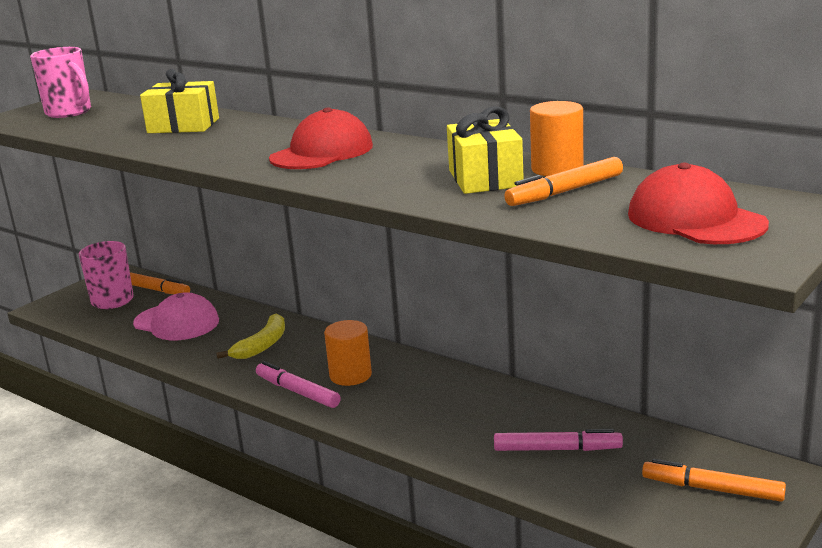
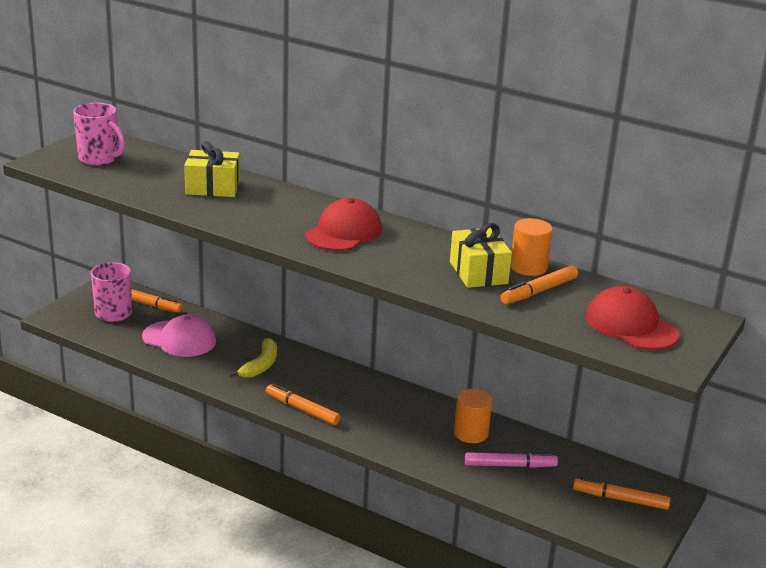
camera: 10 degrees left, 5 degrees up
pink marker [256,361,340,408] -> orange marker [266,383,341,425]
orange cylinder [324,320,372,386] -> orange cylinder moved to [454,389,492,443]

